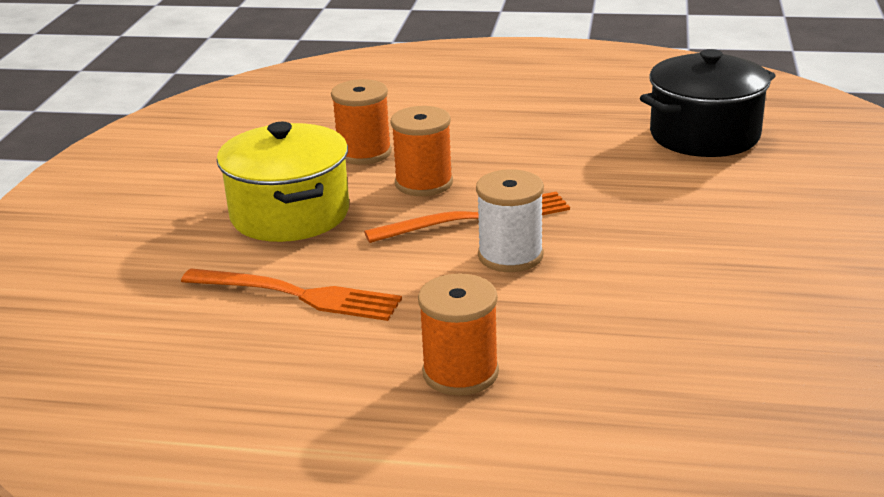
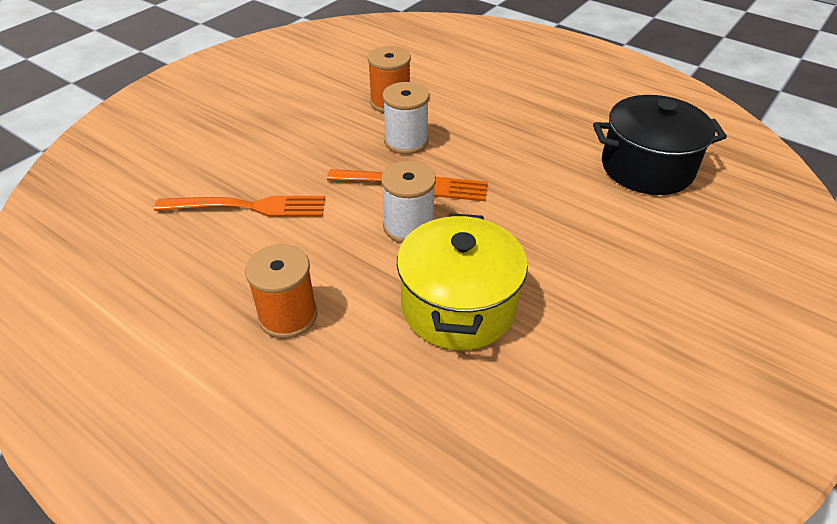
camera: 25 degrees right, 15 degrees up
orange fork [181,268,402,321] -> orange fork turned 45 degrees counterclockwise [154,196,325,217]
yellow pot [217,122,349,242] -> yellow pot moved to [397,213,528,350]
orange spool [390,106,453,196] -> white spool [382,82,429,154]

